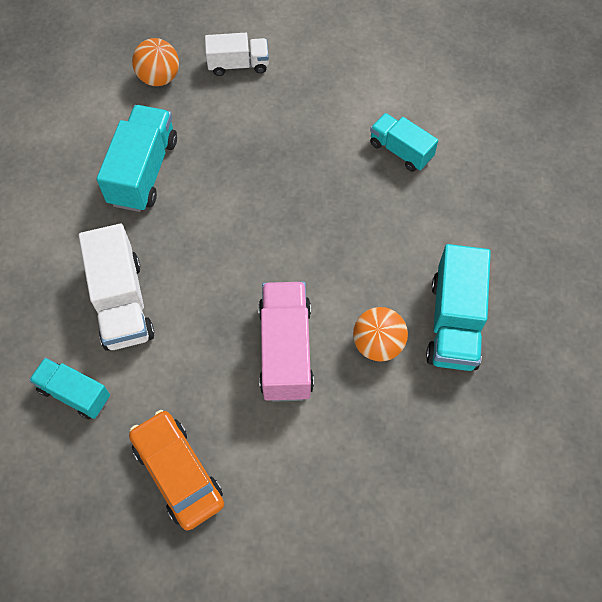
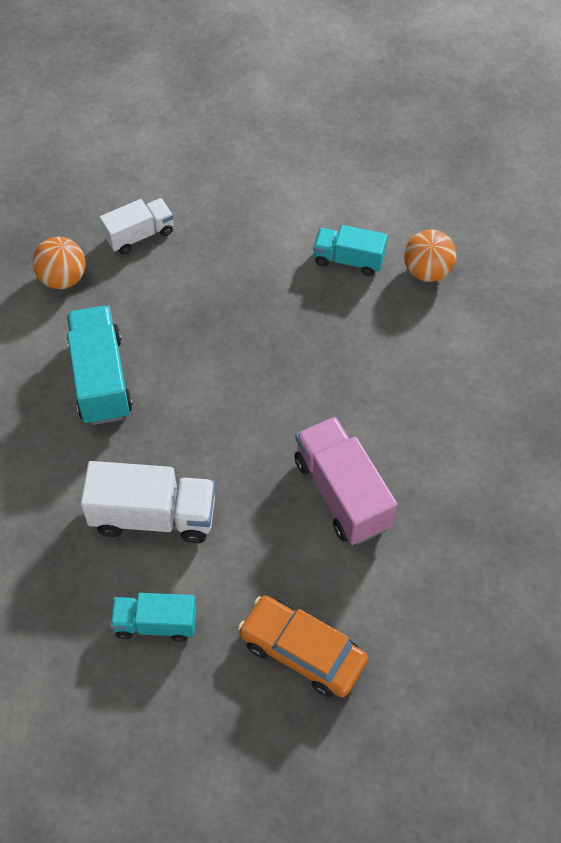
camera: 25 degrees left, 5 degrees down
white truck [79,224,154,351] -> white truck turned 45 degrees counterclockwise [81,461,215,543]
orange ball [353,307,408,362] -> orange ball moved to [404,229,457,282]
turquoise truck [426,244,491,371] -> none

